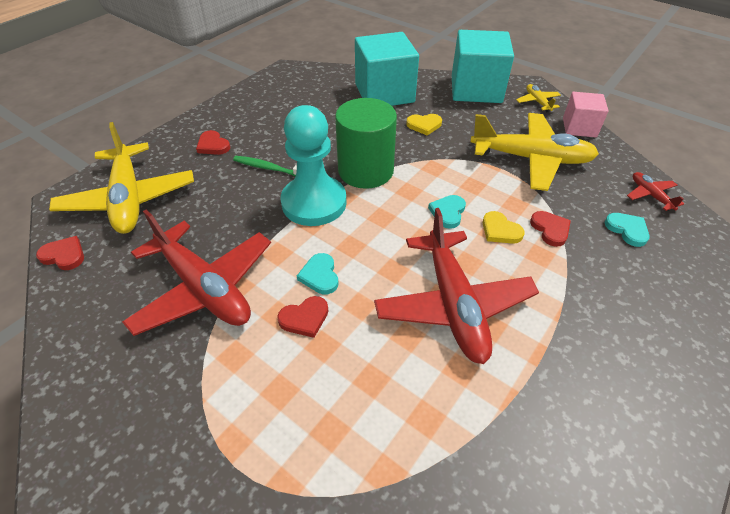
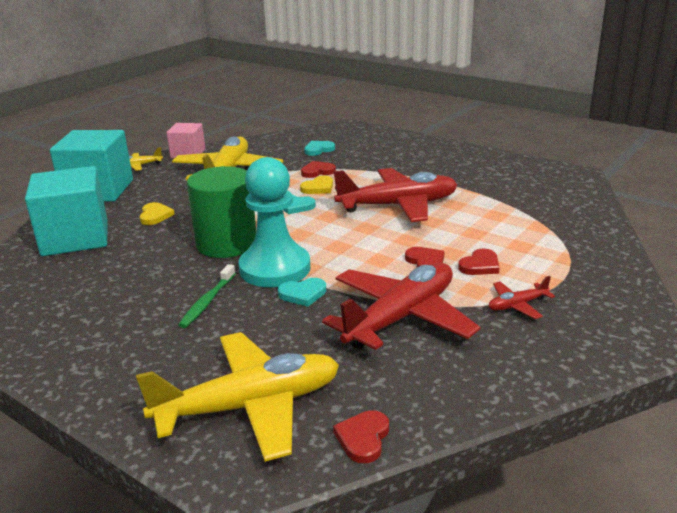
camera: 90 degrees left, 20 degrees down
red heart [196,130,230,155] -> red heart moved to [458,249,500,275]
turquoise heart [297,253,338,294] -> turquoise heart moved to [278,278,326,307]
red plane [627,172,684,211] -> red plane moved to [489,276,555,319]

